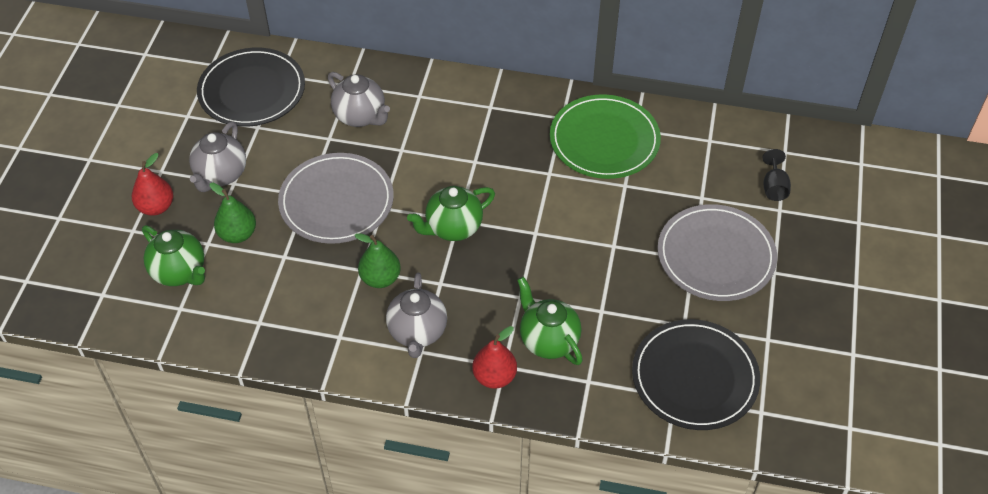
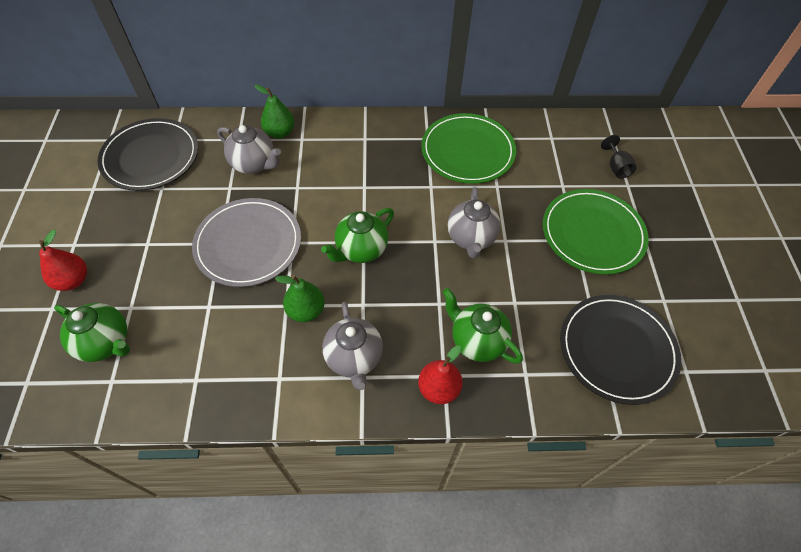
camera: 15 degrees left, 5 degrees up
grey teapot [189,122,246,192] -> grey teapot moved to [448,187,501,259]
green pear [210,183,256,243] -> green pear moved to [255,84,294,139]
grey plate [658,204,777,301] -> green plate [543,189,649,275]

